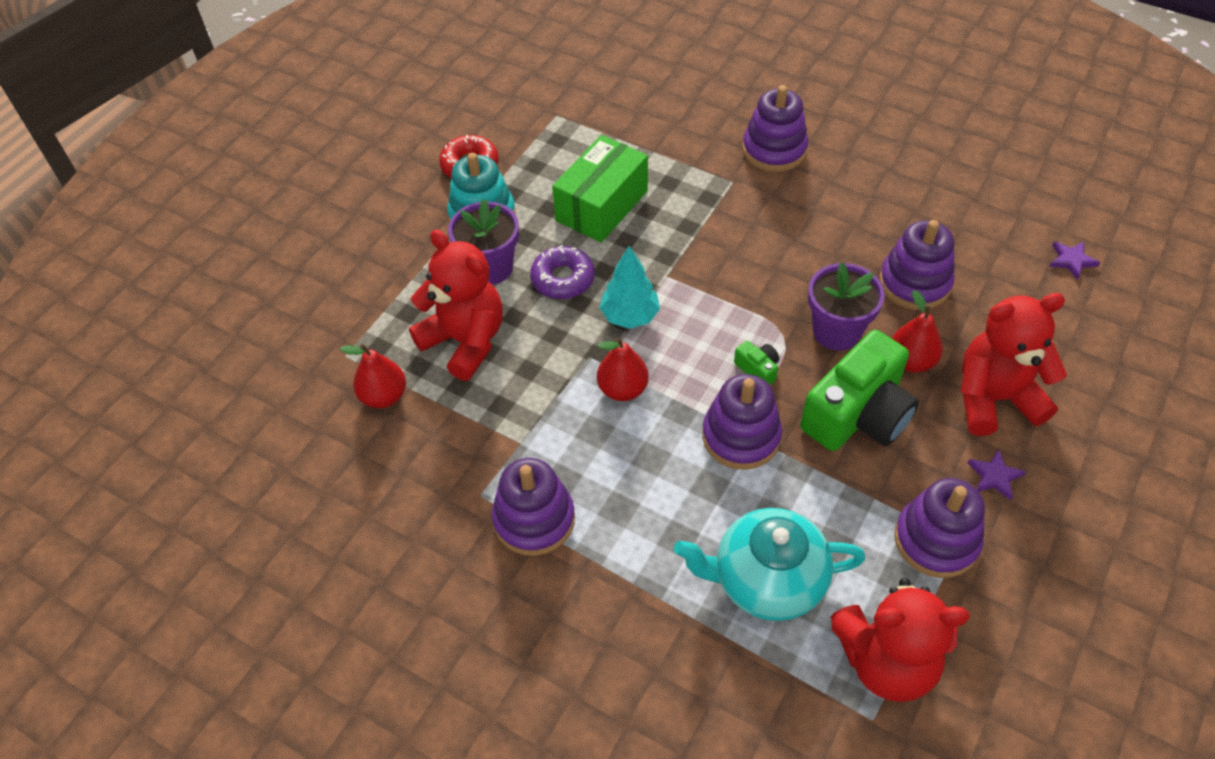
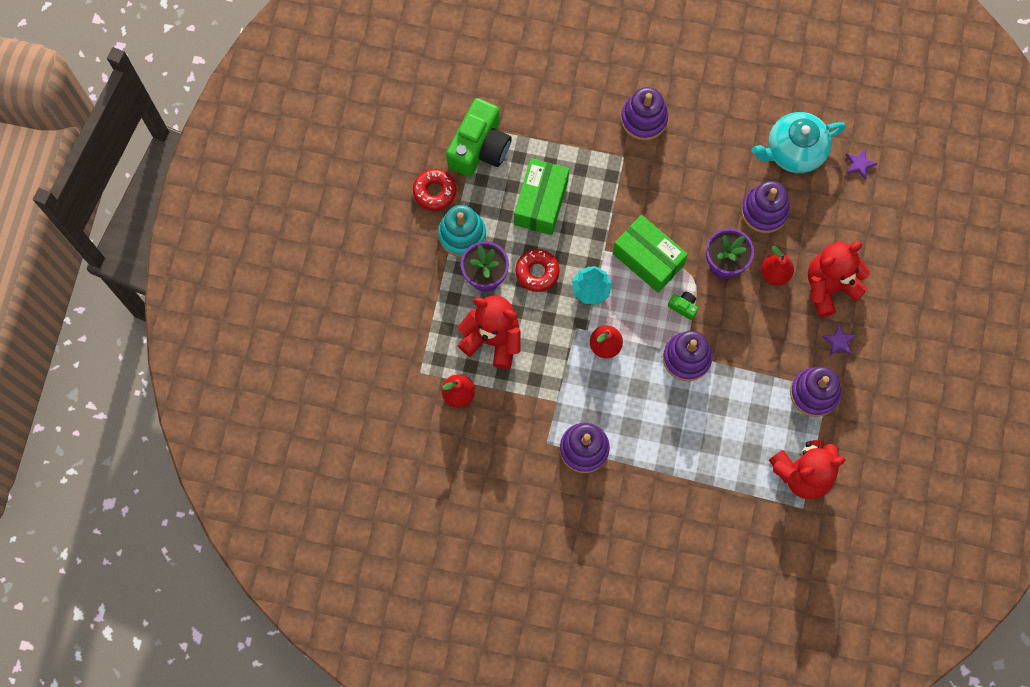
camera: 20 degrees left, 20 degrees up
purple donut [530,245,595,299] -> red donut [515,249,560,292]
turquoise teapot [674,508,866,621] -> turquoise teapot moved to [751,112,846,173]
green camera [800,330,919,451] -> green camera moved to [446,98,512,177]
none -> green box [613,215,688,293]

